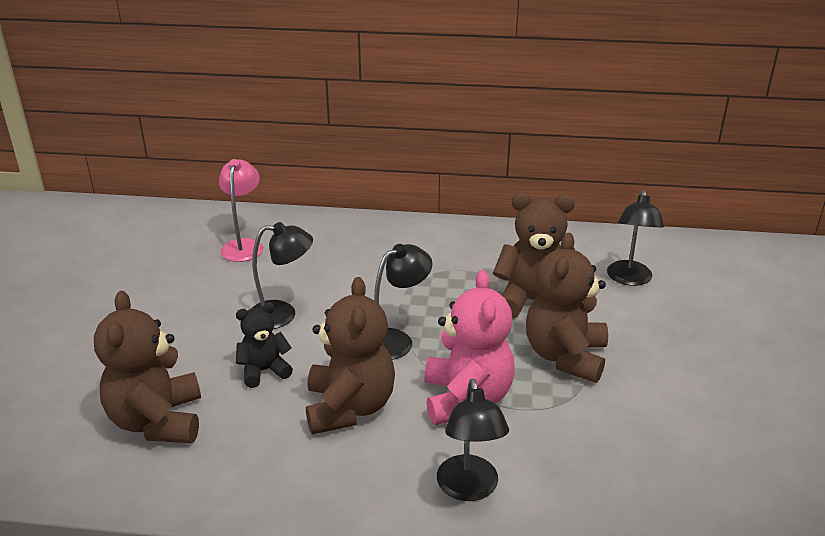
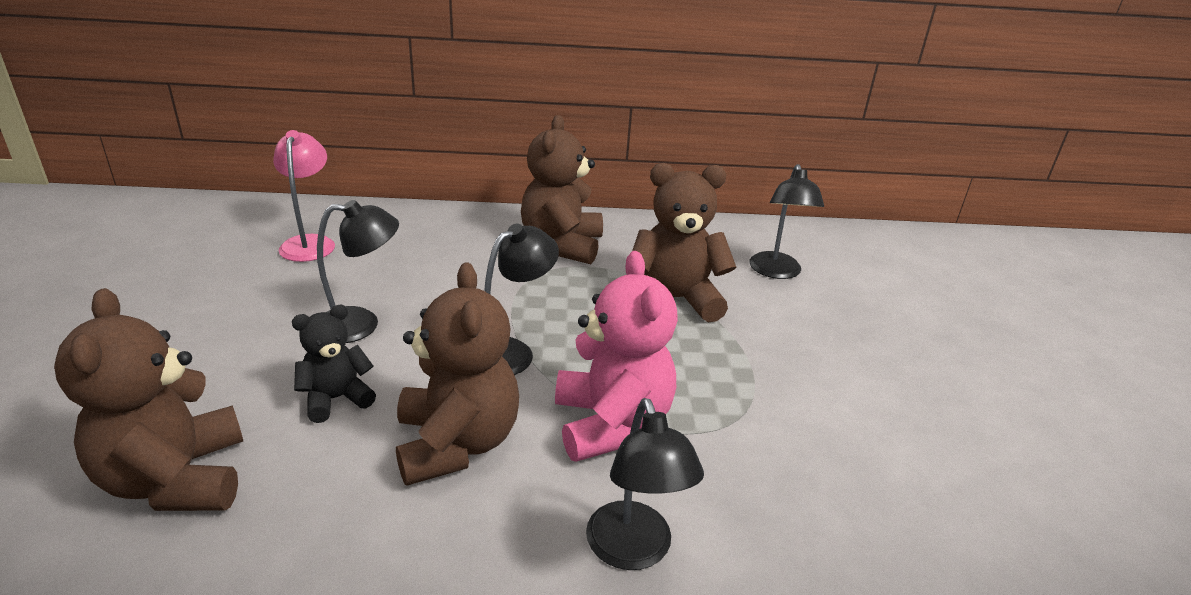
camera: 10 degrees left, 0 degrees up
brown teddy bear [526,233,608,383] -> brown teddy bear moved to [521,115,603,264]

